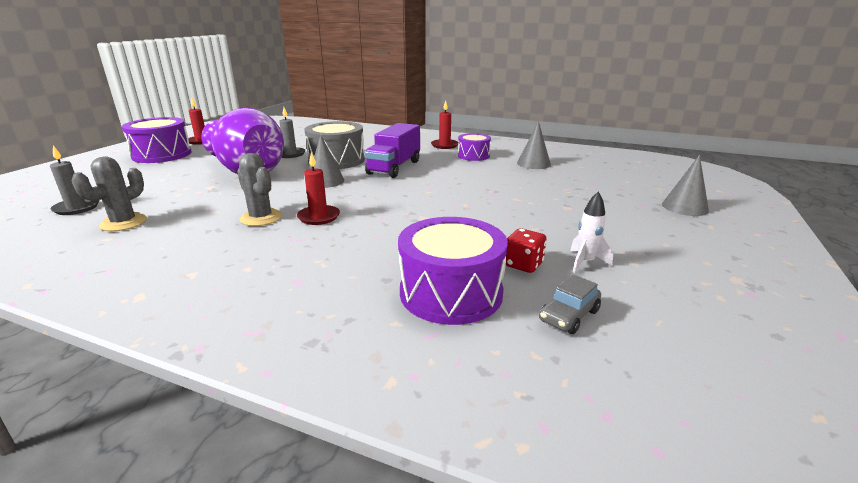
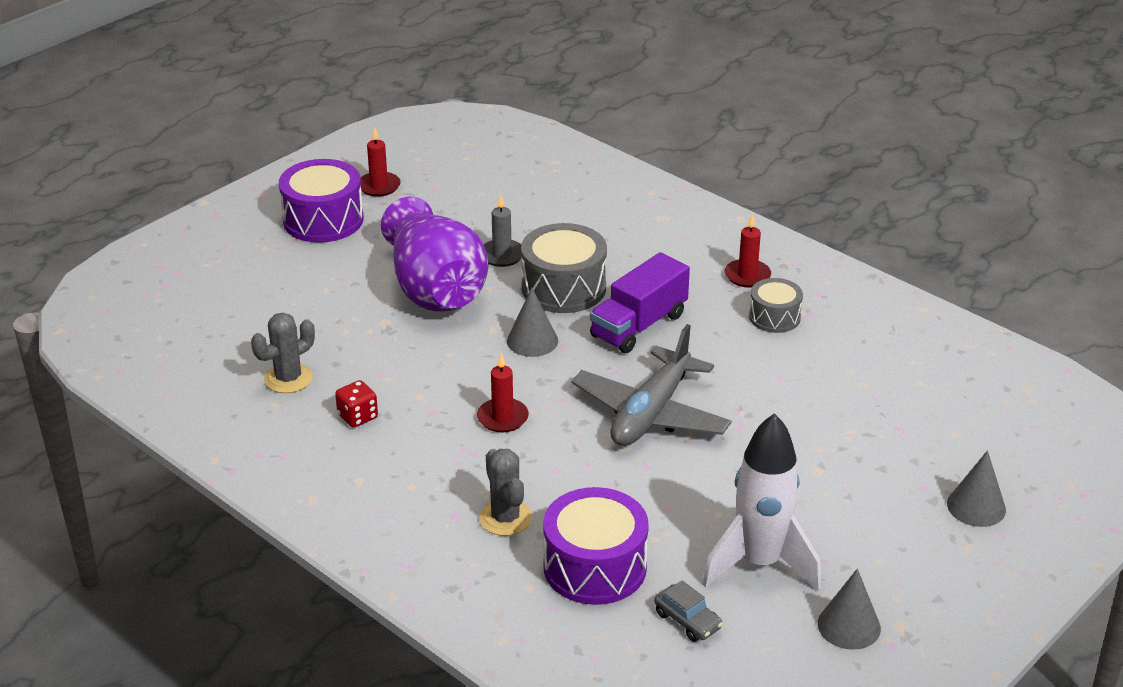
camera: 20 degrees right, 10 degrees up
grey candle [50,146,99,215] -> none
grey cactus [237,153,282,226] -> grey cactus moved to [479,449,532,536]
purple drum [458,133,491,161] -> grey drum [749,278,803,333]
red dice [506,228,546,273] -> red dice moved to [335,380,378,427]
grey cone [517,121,551,169] -> grey cone moved to [818,568,881,650]
grey car [539,274,601,334] -> grey car turned 105 degrees counterclockwise [654,580,723,642]
white rocket [570,192,613,273] -> white rocket [702,413,821,591], size x2.29
none -> grey plane [572,324,732,446]

